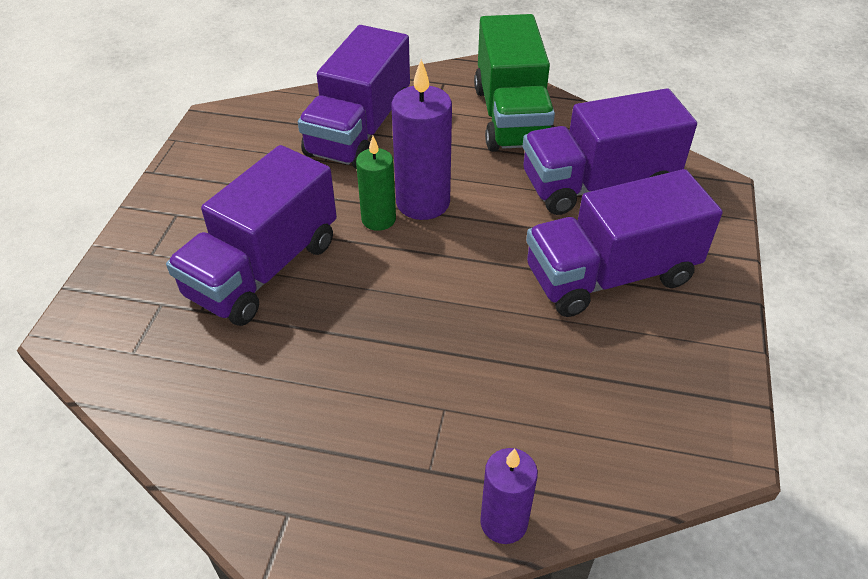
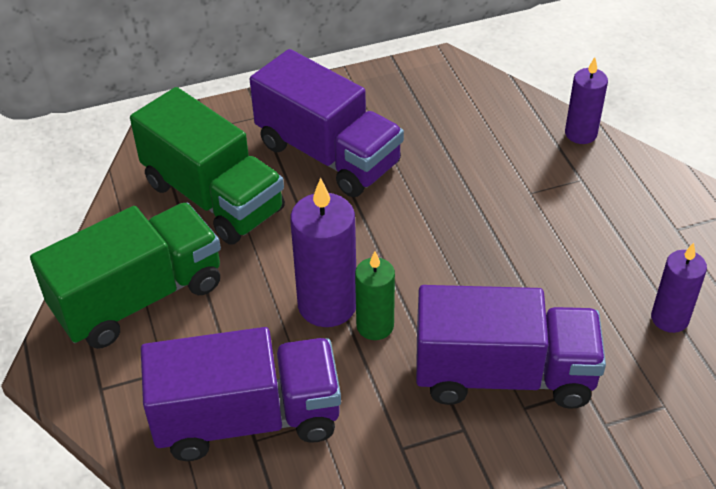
camera: 120 degrees left, 0 degrees up
purple truck [523,88,697,215] -> green truck [130,87,285,245]
none -> purple candle [651,243,707,333]

